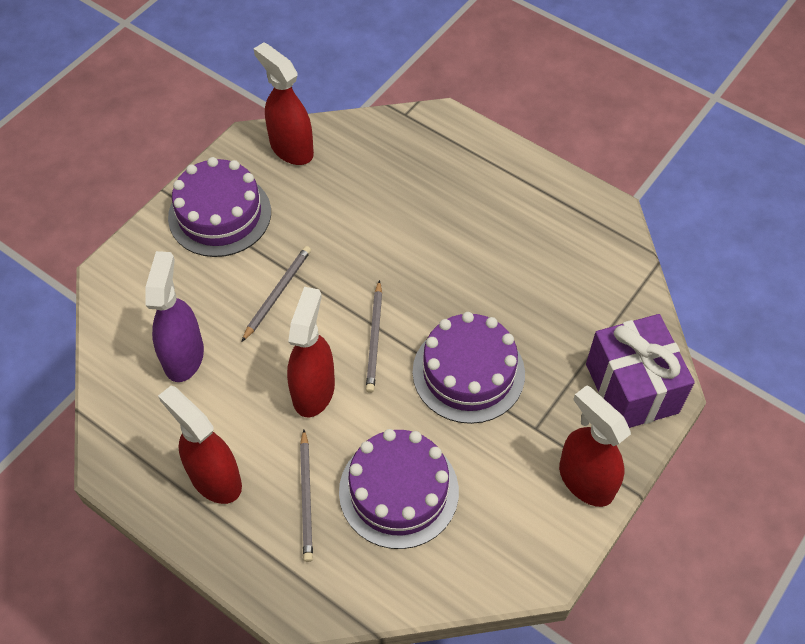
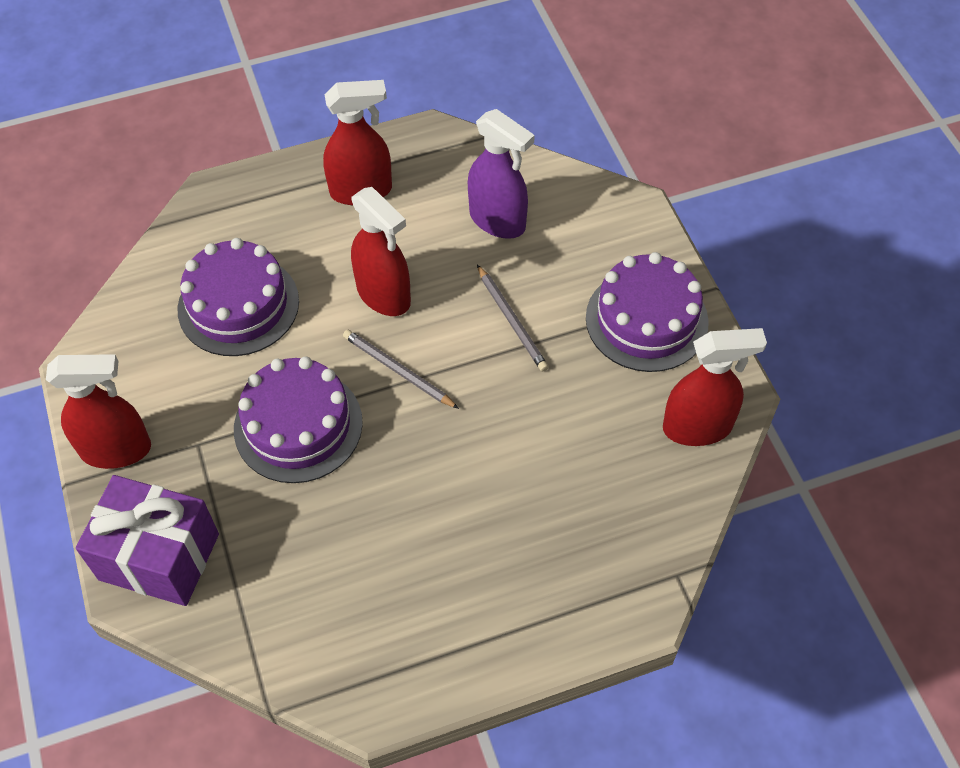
camera: 125 degrees right, 0 degrees up
grey pencil [300,430,313,562] -> none

